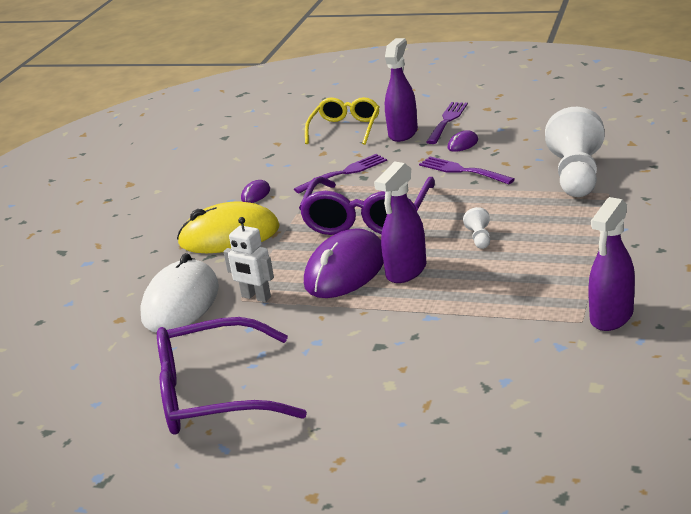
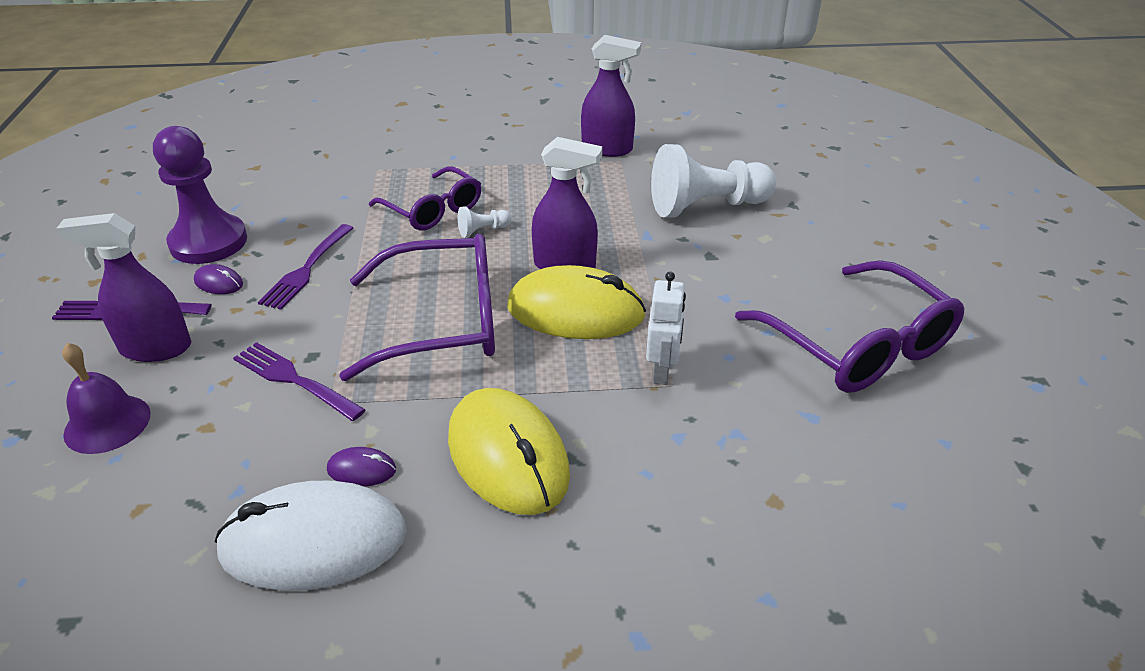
camera: 115 degrees left, 10 degrees up
white mouse [140,253,219,333] -> white mouse moved to [215,481,407,591]
purple mouse [304,228,383,298] -> yellow mouse [507,265,646,339]
yellow glasses [305,97,380,145] -> purple bell [62,343,151,454]
white pawn [545,107,605,197] -> white pawn moved to [651,144,776,218]
none -> purple pawn [153,126,247,264]
none -> purple glasses [369,166,481,230]

